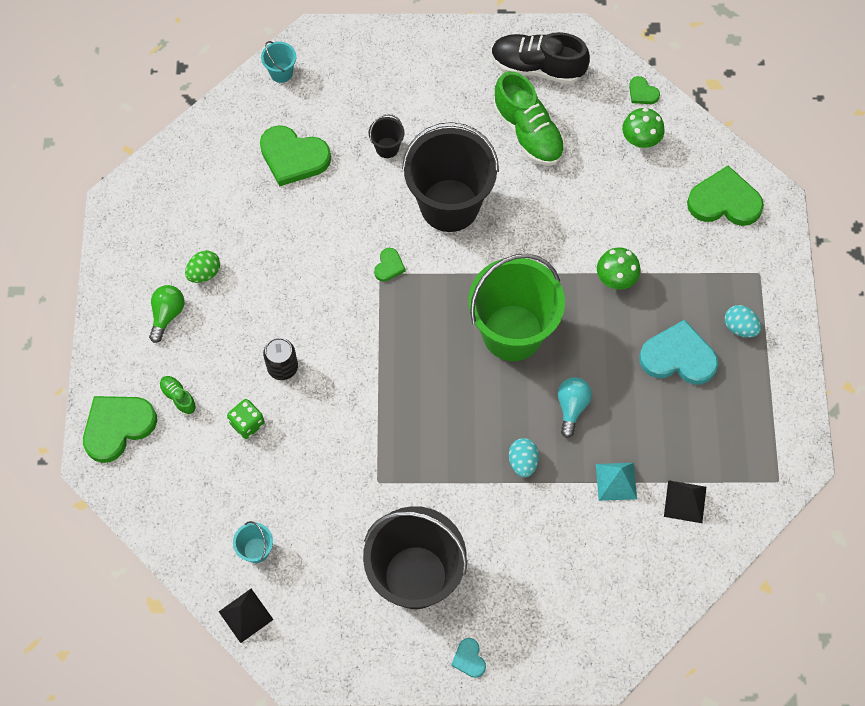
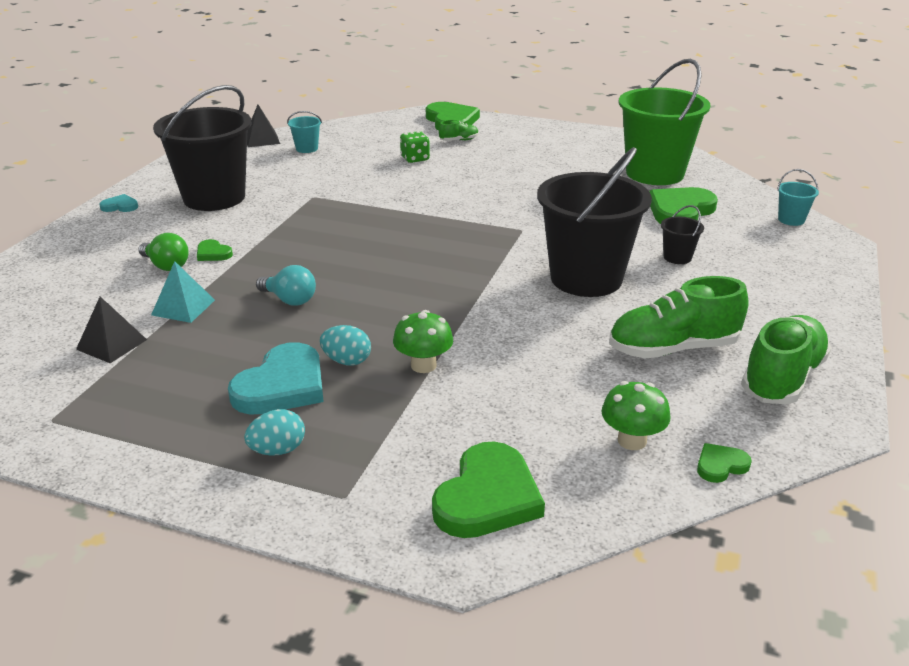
camera: 110 degrees right, 35 degrees down
green light bulb [149,285,184,343] -> green light bulb moved to [138,233,189,271]
green egg [185,250,220,283] -> none
black can [263,338,298,380] -> none
green heart [374,248,405,282] -> green heart moved to [197,239,233,261]
green bucket [468,254,565,361] -> green bucket moved to [619,59,711,185]
black shoe [491,32,590,84] -> green shoe [741,315,831,404]
turquoise egg [509,438,539,477] -> turquoise egg moved to [320,325,371,366]

